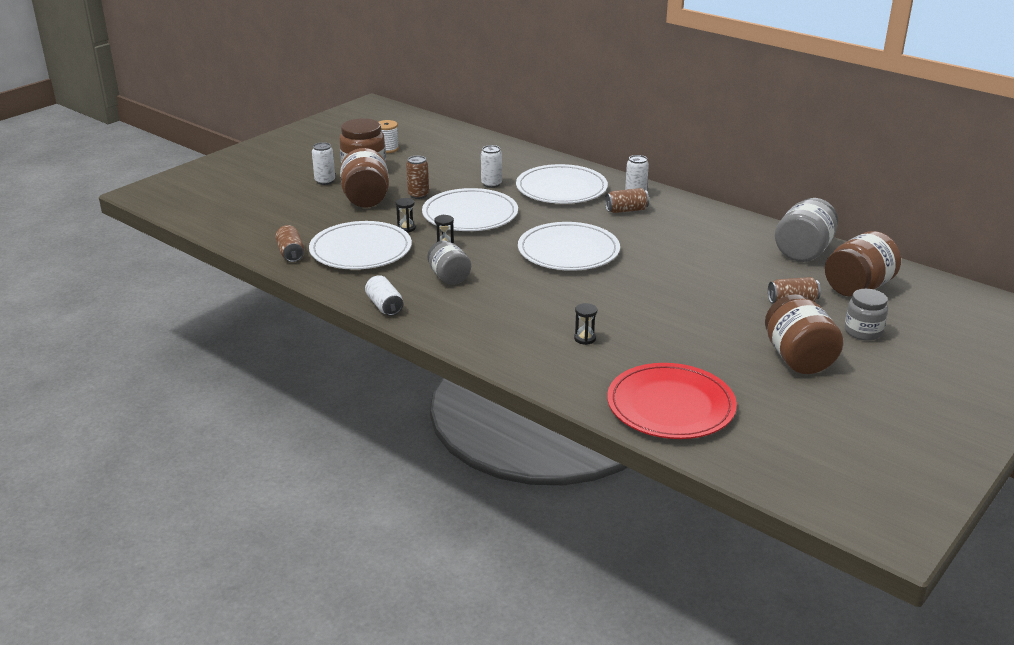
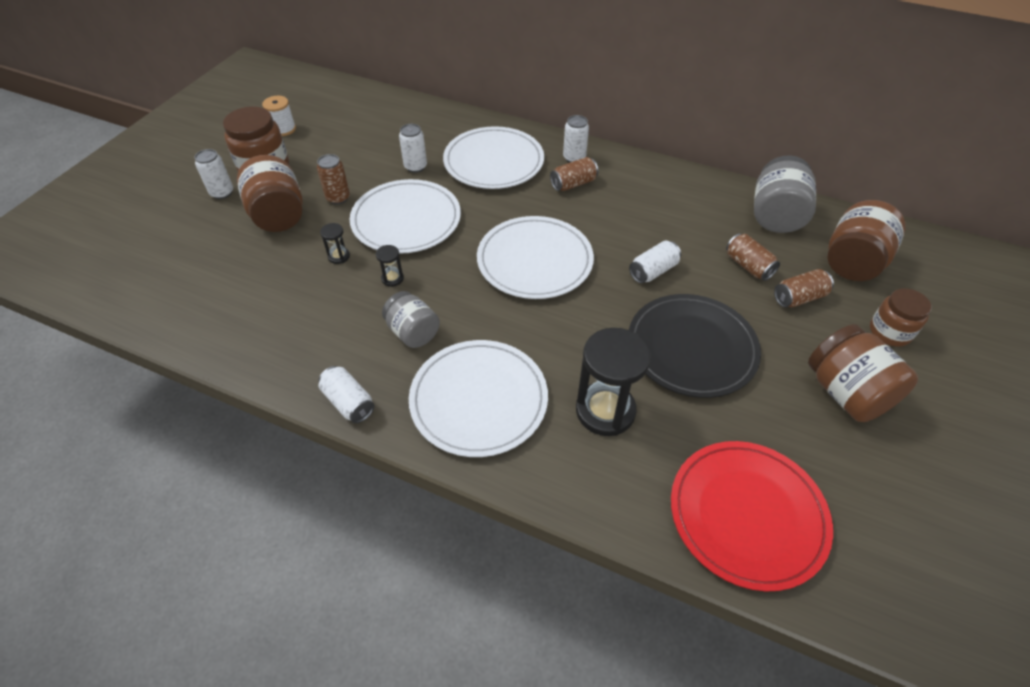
camera: 15 degrees left, 20 degrees up
brown can [275,225,305,262] -> brown can moved to [726,233,780,281]
white plate [309,221,412,270] -> white plate moved to [409,340,548,457]
black hourglass [574,303,597,345] -> black hourglass [576,328,651,436], size x2.27
grey jar [844,289,888,341] -> brown jar [870,288,932,347]
none -> white can [629,241,681,283]
none -> black plate [629,294,761,398]

